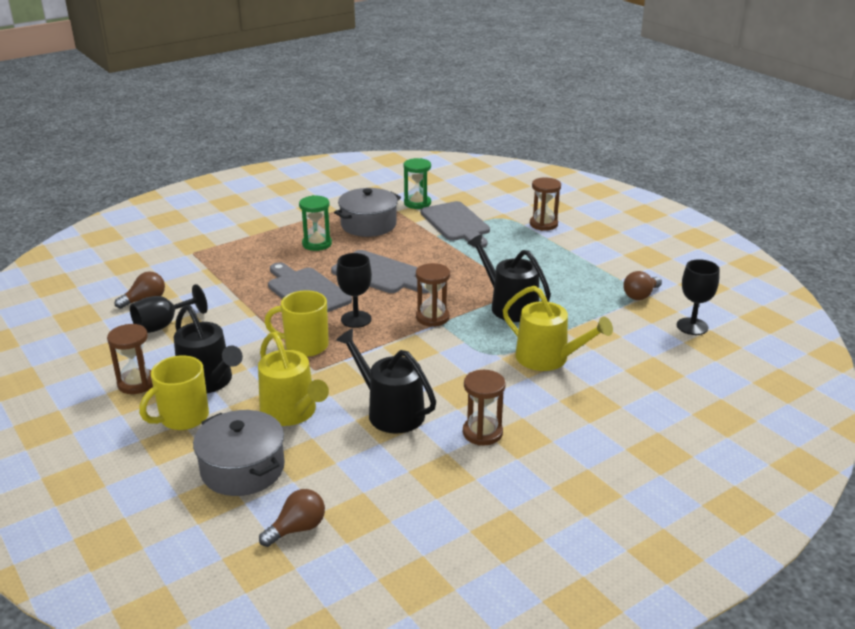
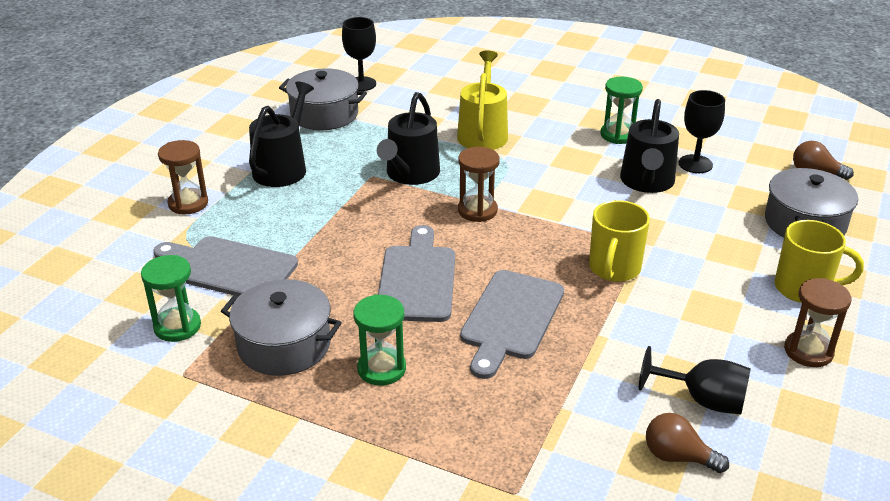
camera: 120 degrees left, 5 degrees up
black watering can [174,304,243,393] -> black watering can moved to [249,82,314,187]
yellow watering can [258,332,329,426] -> none
yellow mug [265,290,329,357] -> yellow mug turned 45 degrees clockwise [589,200,650,282]
black goblet [336,253,372,328] -> black goblet moved to [679,90,725,173]
grey cutting board [421,201,490,248] -> grey cutting board turned 105 degrees counterclockwise [153,236,298,296]
brown hourglass [463,370,506,446] -> green hourglass [601,77,643,144]
brown light bulb [623,271,662,300] -> grey pot [279,68,367,130]

